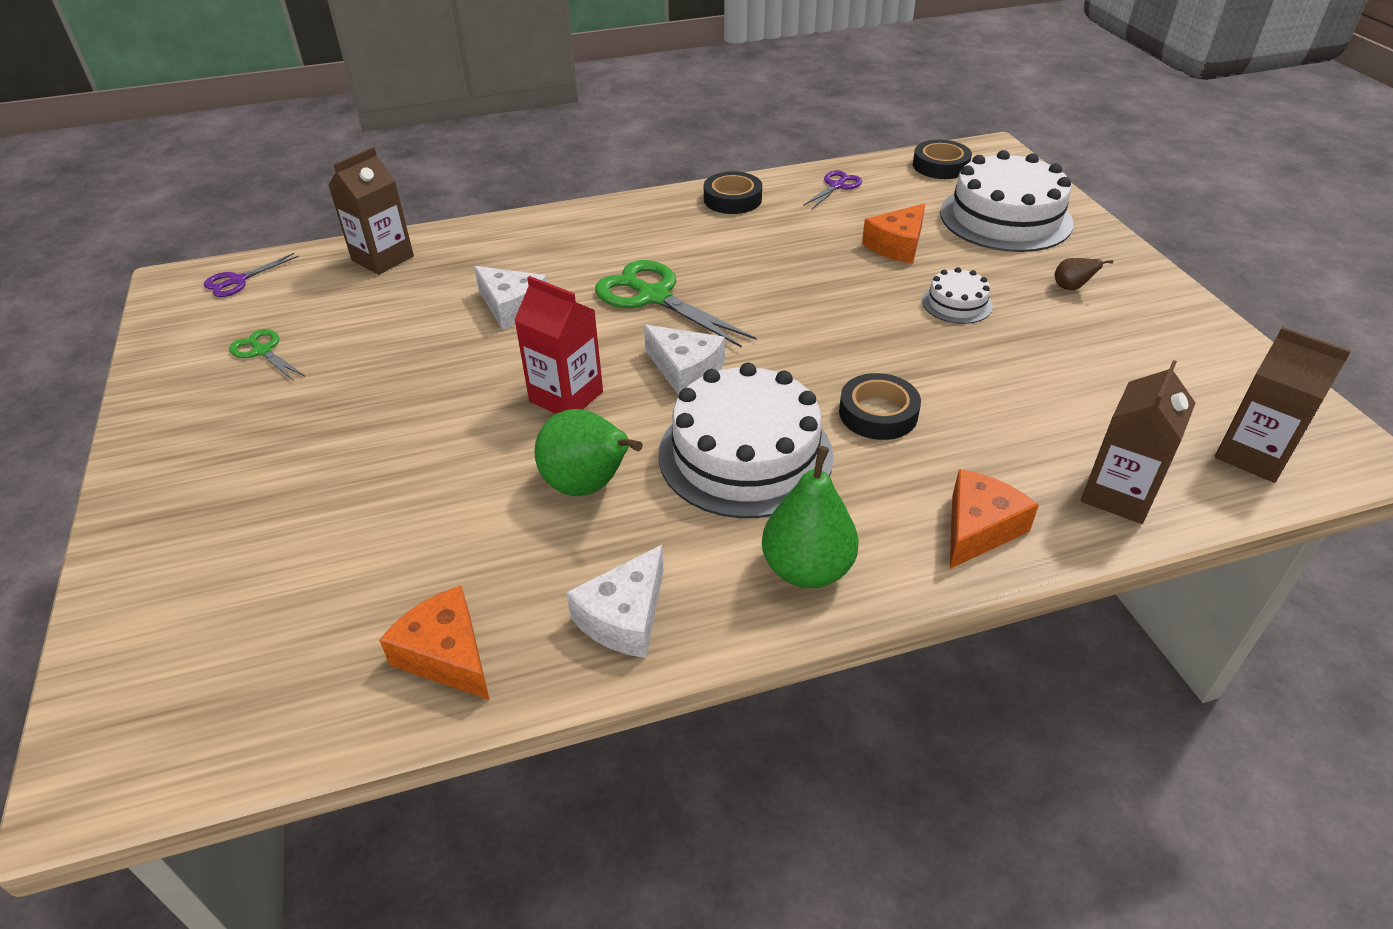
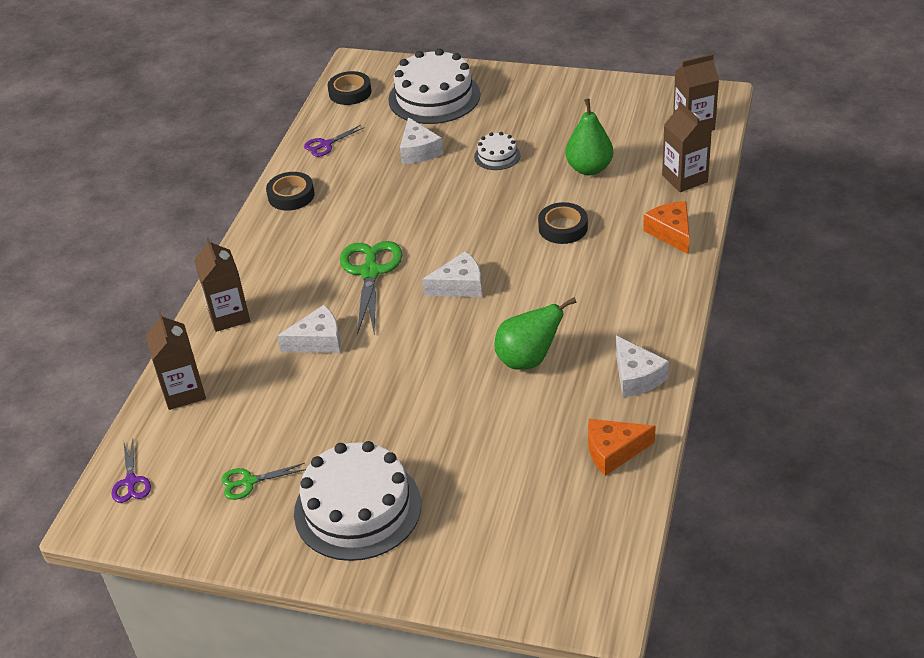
camera: 55 degrees left, 0 degrees up
red carton [514,276,603,414] -> none
green scissors [595,260,756,348] -> green scissors turned 105 degrees clockwise [340,241,402,335]
white cake [659,362,834,518] -> white cake moved to [294,441,421,561]
green pear [762,446,859,588] -> green pear moved to [565,99,613,175]
purple scissors [803,170,862,210] -> purple scissors turned 105 degrees counterclockwise [304,125,365,157]
orange cheese [862,203,925,264] -> white cheese [400,117,443,164]
brown pear [1054,258,1113,290] -> none
none -> brown carton [194,237,250,332]

